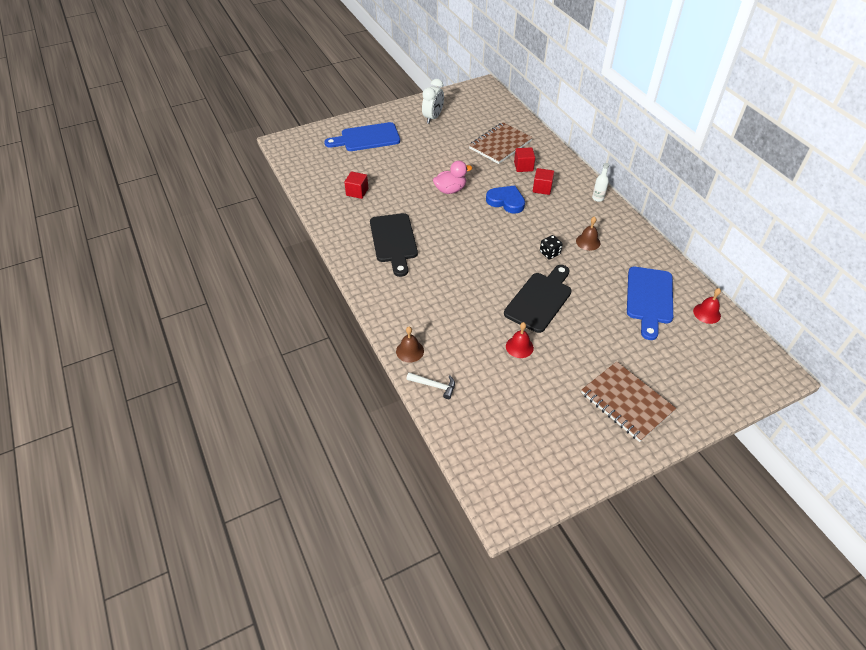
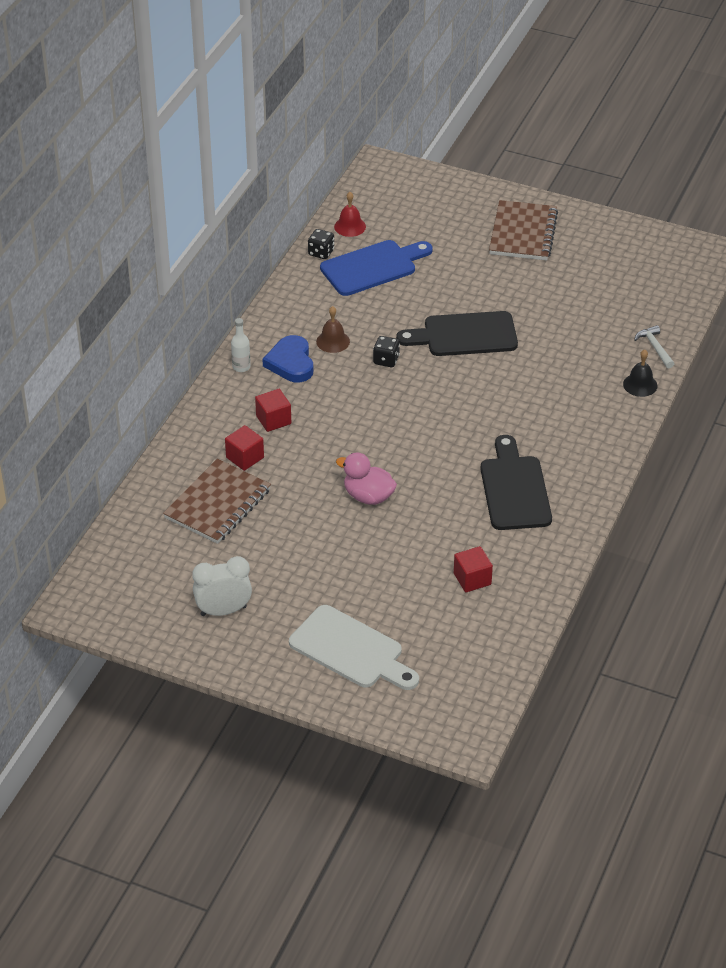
camera: 130 degrees left, 5 degrees down
blue cutting board [324,122,400,151] -> white cutting board [289,605,419,690]
black cutting board [370,213,418,277] -> black cutting board turned 45 degrees counterclockwise [480,435,552,530]
brown bell [396,326,424,362] -> black bell [623,349,658,397]
brown notebook [469,123,533,164] -> brown notebook turned 60 degrees counterclockwise [163,459,271,544]
blue heart [486,185,525,214] -> blue heart moved to [263,335,313,382]
red bell [506,322,534,358] -> none
none -> black dice [308,229,334,259]

